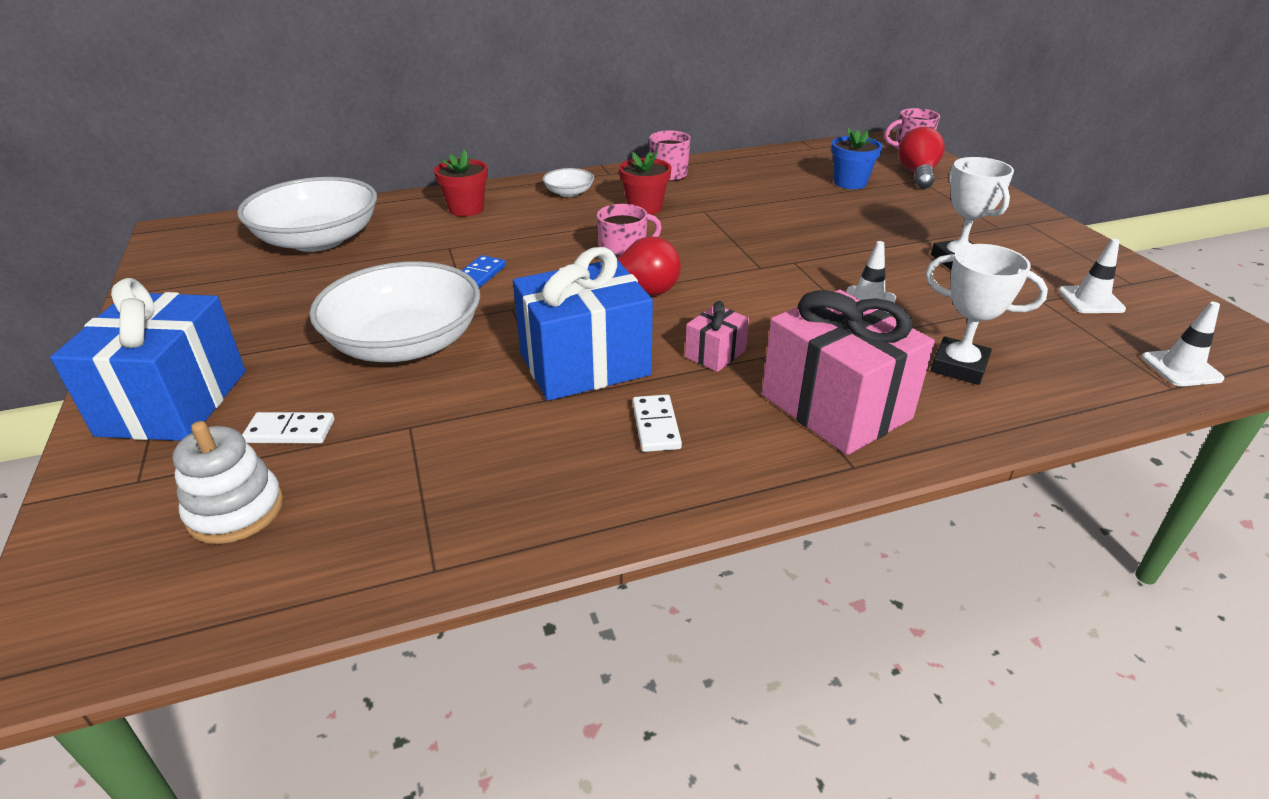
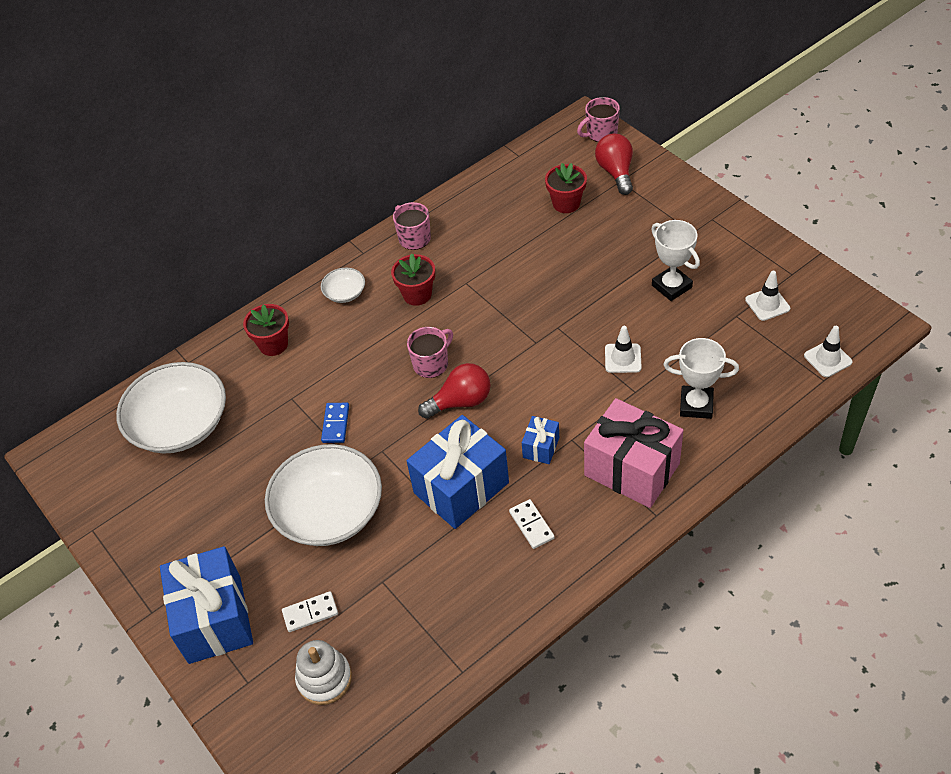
camera: 15 degrees left, 15 degrees up
pink gift [685,301,749,372] -> blue gift [522,416,559,464]
blue flower pot [831,128,883,189] -> red flower pot [545,163,587,213]

